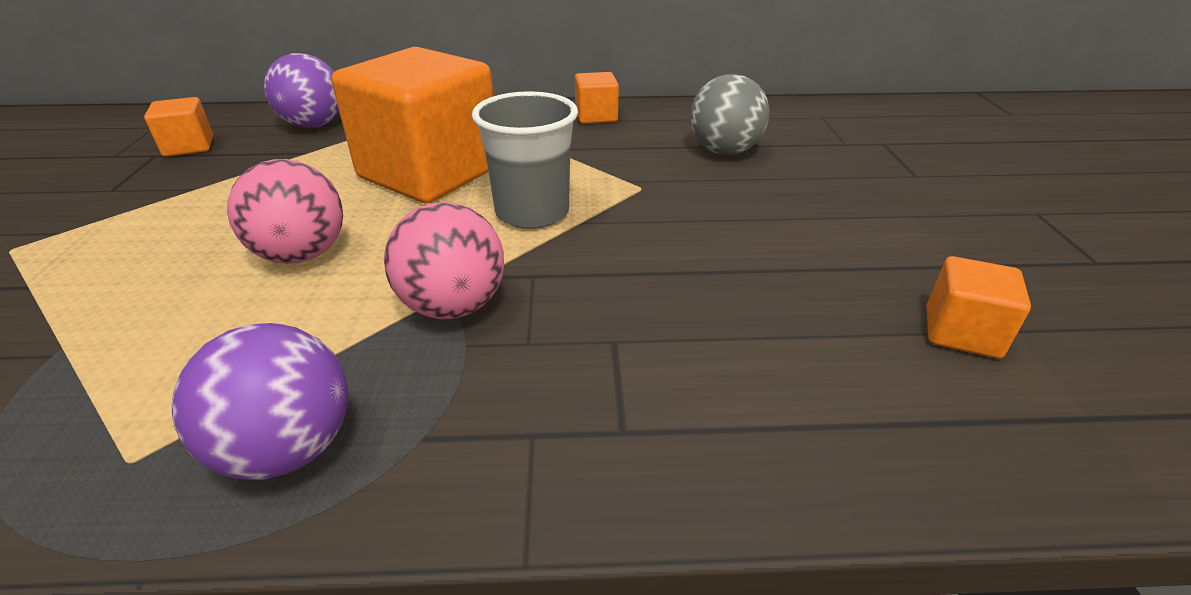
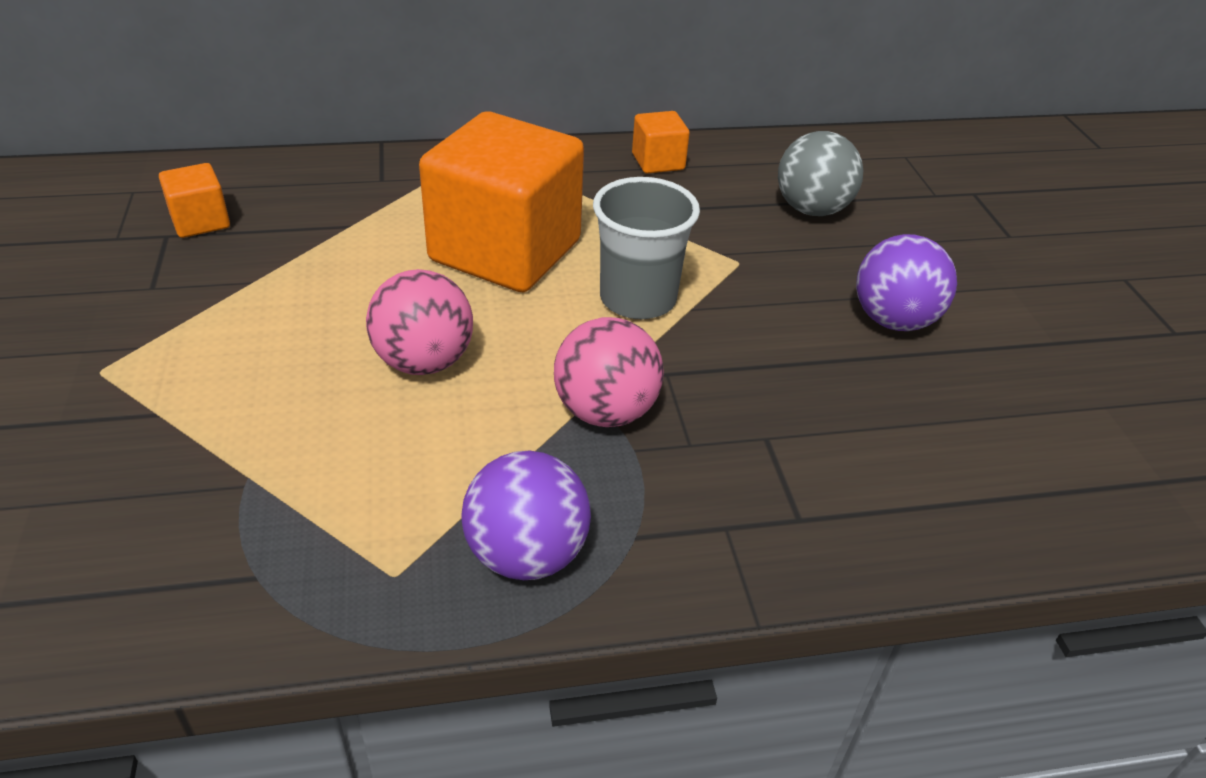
camera: 10 degrees left, 5 degrees up
purple ball [264,53,339,128] -> purple ball moved to [856,234,957,331]
orange cube [927,256,1031,359] -> none

